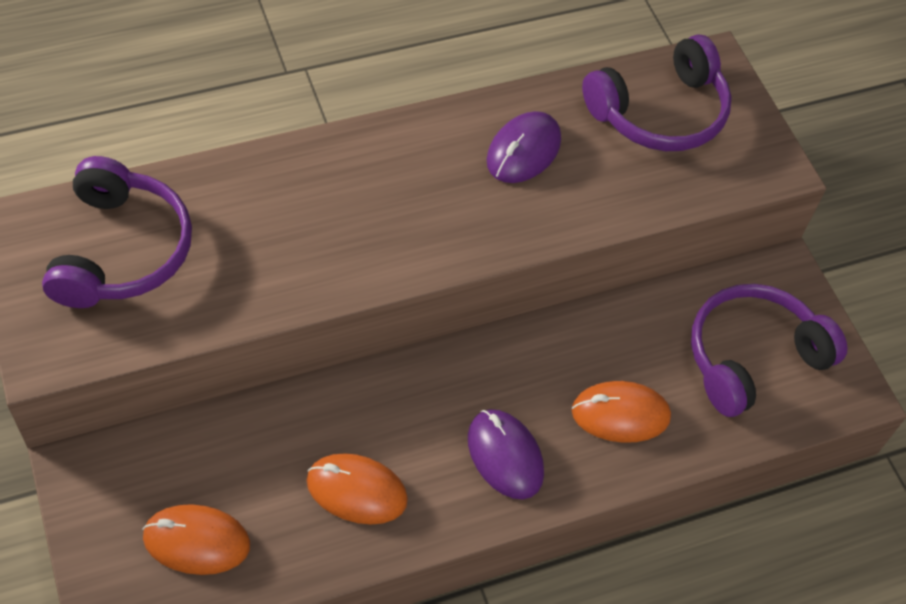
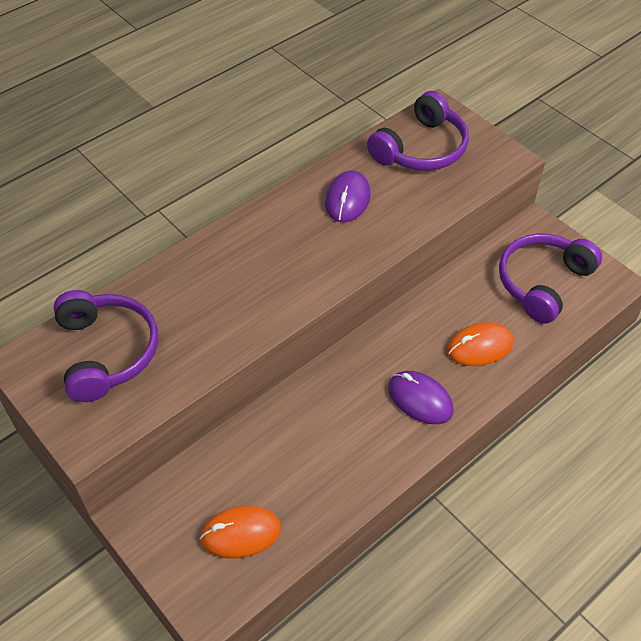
camera: 15 degrees left, 5 degrees down
orange mouse [306,453,408,524] -> none

